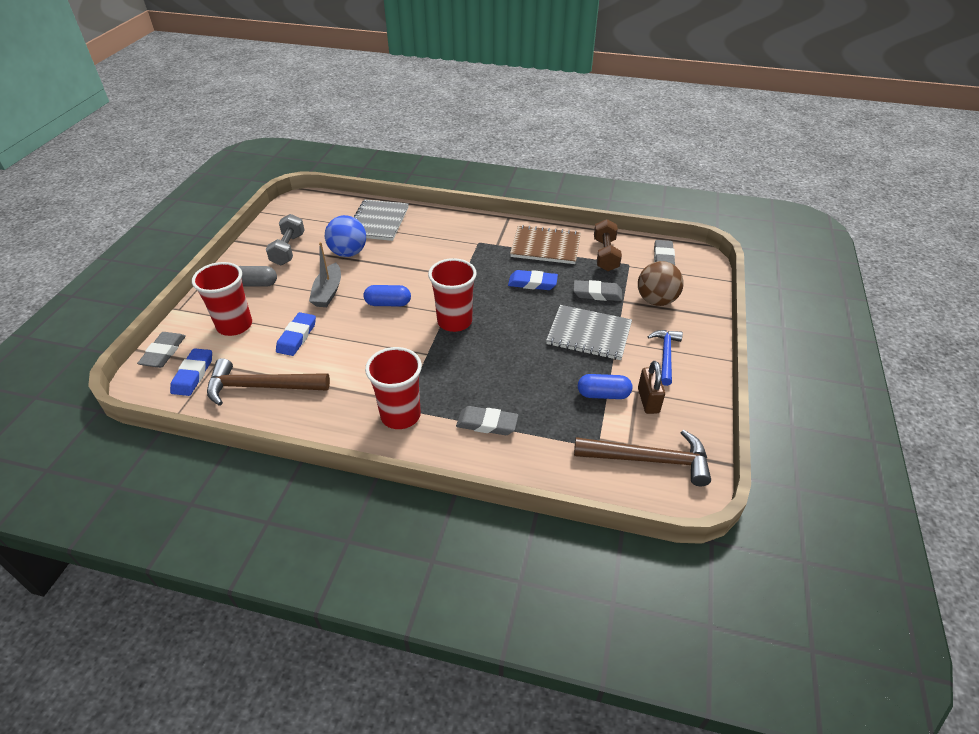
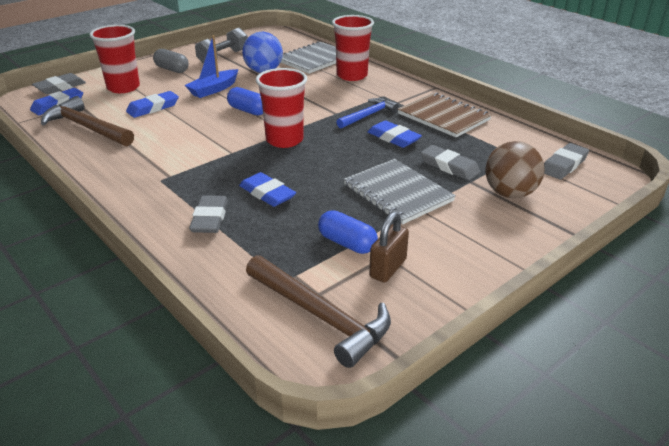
camera: 35 degrees right, 10 degrees down
grey boat [309,242,341,307] -> blue boat [185,35,238,98]
red cup [365,347,422,429] -> red cup moved to [332,15,374,81]
grey eraser [456,406,518,435] -> grey eraser turned 45 degrees clockwise [189,195,228,233]
brown dumbbell [594,219,622,271] -> none
blue hammer [648,330,683,386] -> blue hammer moved to [336,98,399,128]
none -> blue eraser [239,172,296,207]

